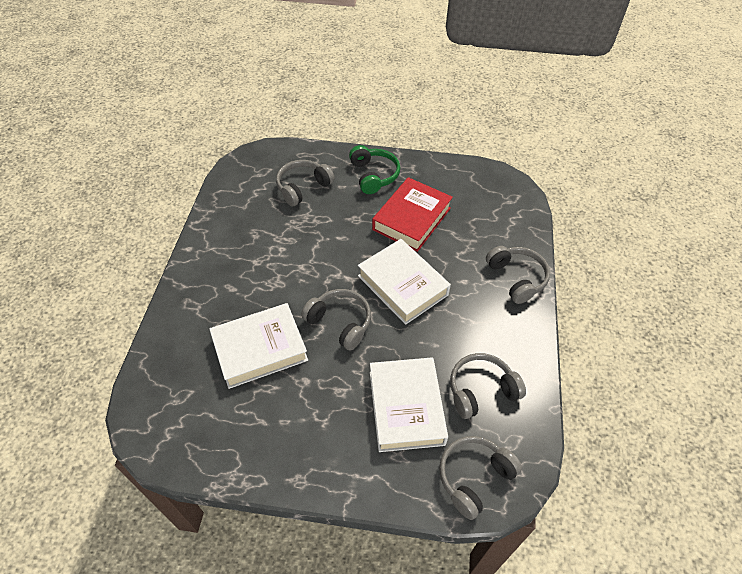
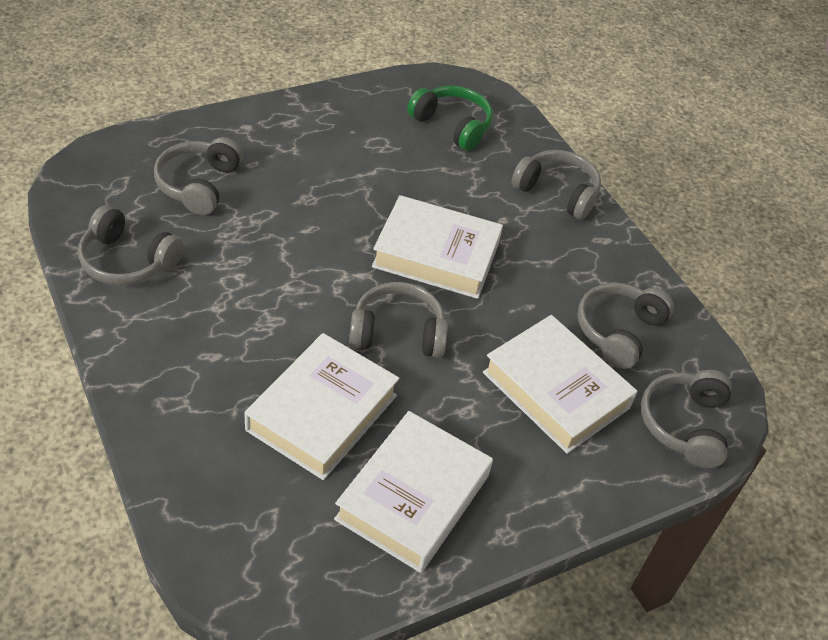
camera: 40 degrees left, 5 degrees down
green headphones [349,145,400,194] -> green headphones moved to [407,86,493,151]
red book [372,177,453,252] -> none
none -> grey headphones [78,205,183,286]
none -> white book [334,411,493,573]

